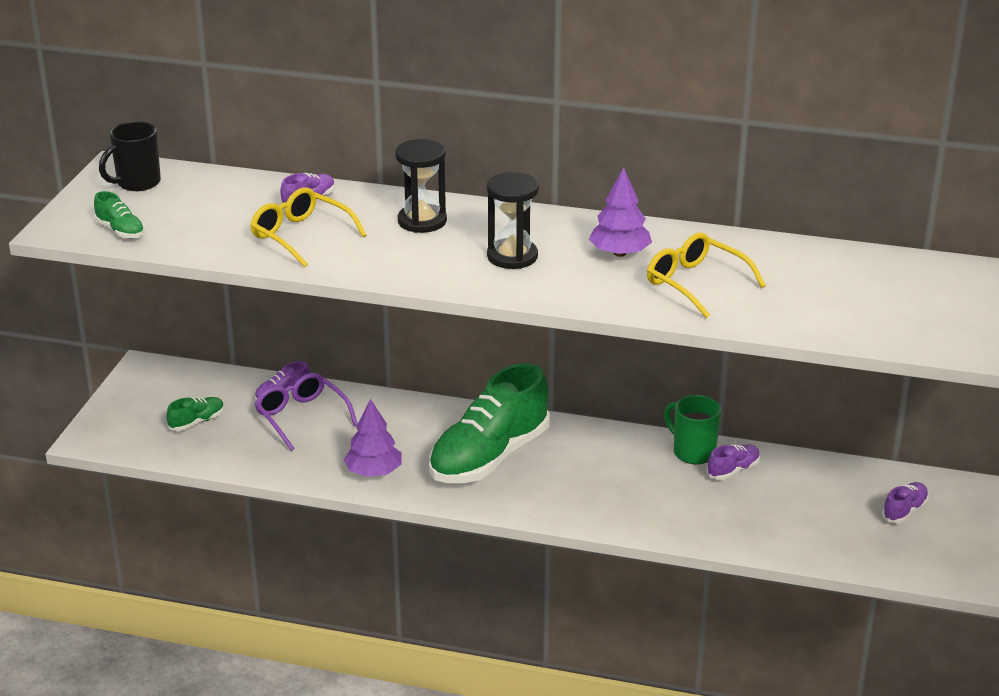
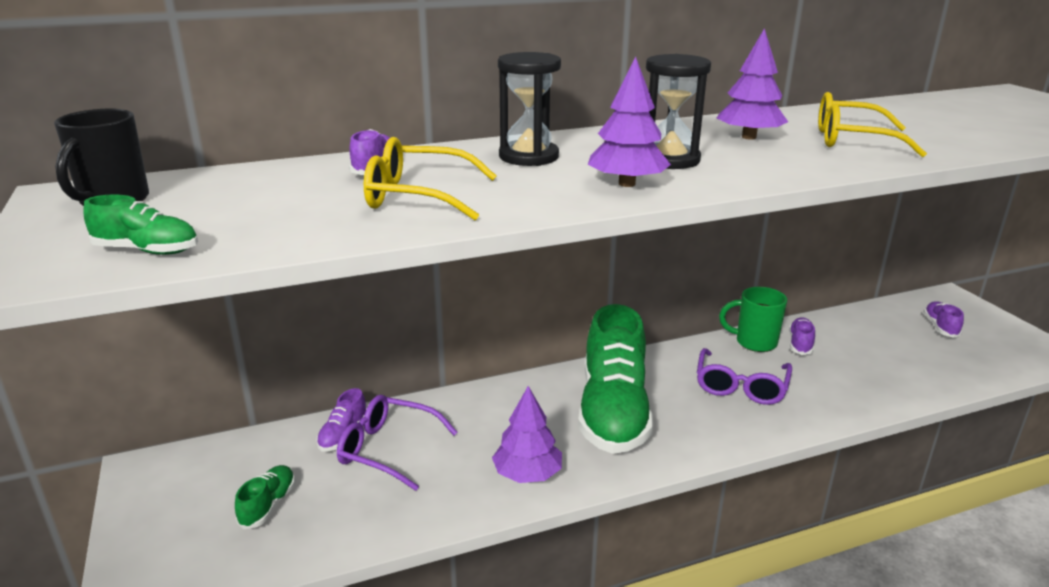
camera: 35 degrees left, 5 degrees down
none -> purple tree [588,56,671,187]
none -> purple glasses [697,348,792,405]

